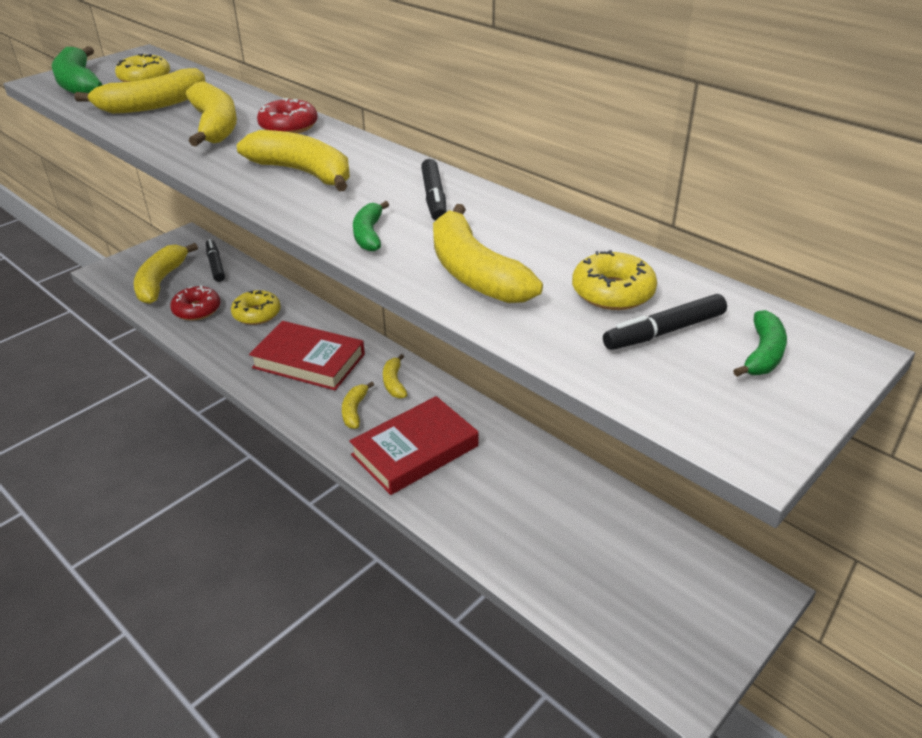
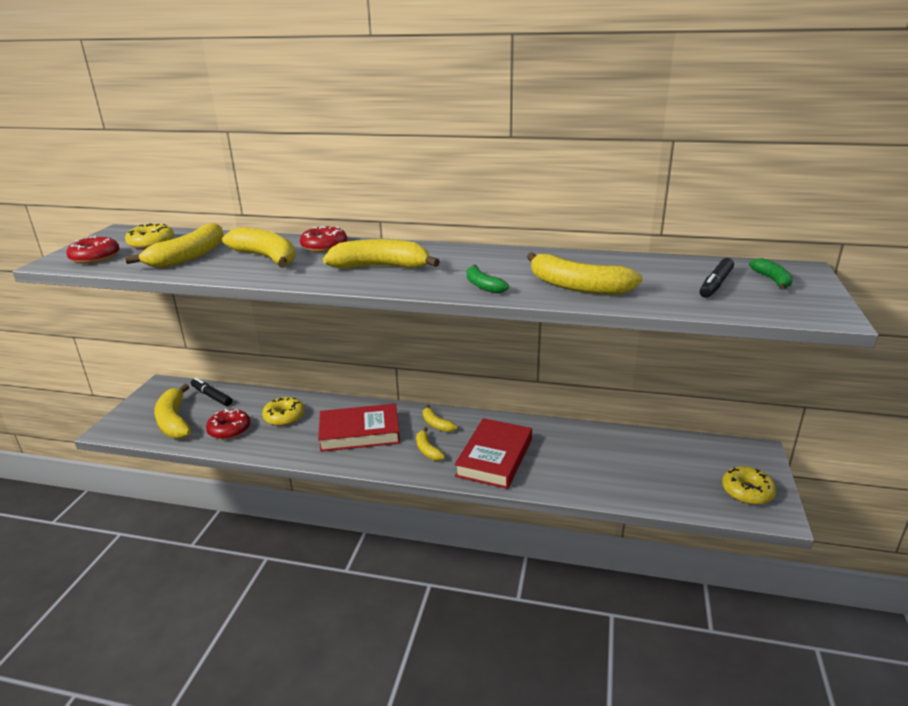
camera: 30 degrees left, 10 degrees down
green banana [52,46,102,93] -> red donut [66,236,120,264]
black marker [421,159,446,221] -> none
yellow donut [572,250,657,310] -> yellow donut moved to [722,466,776,505]

